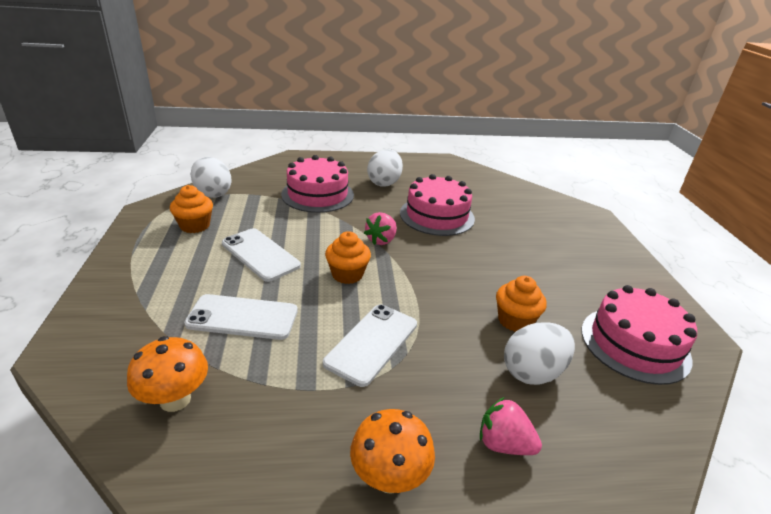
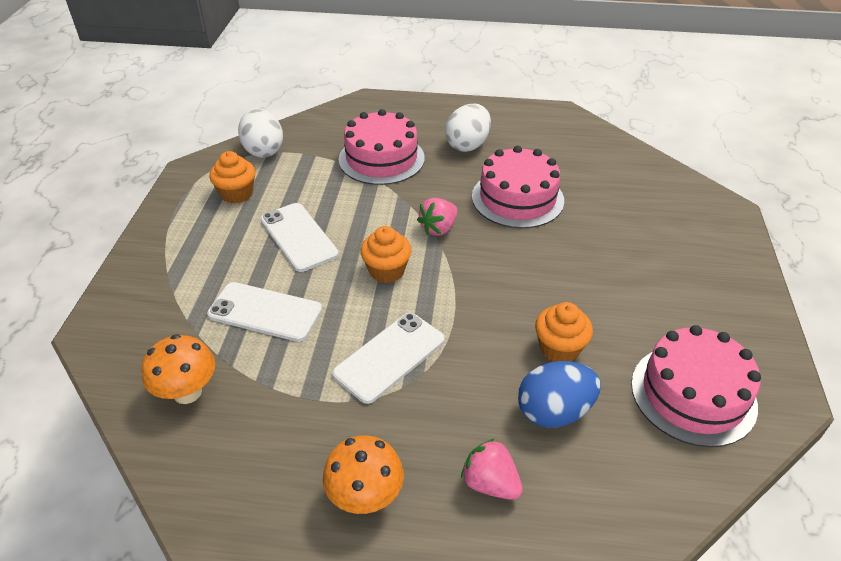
camera: 15 degrees right, 10 degrees up
white egg [504,322,575,385] -> blue egg [518,361,601,428]

